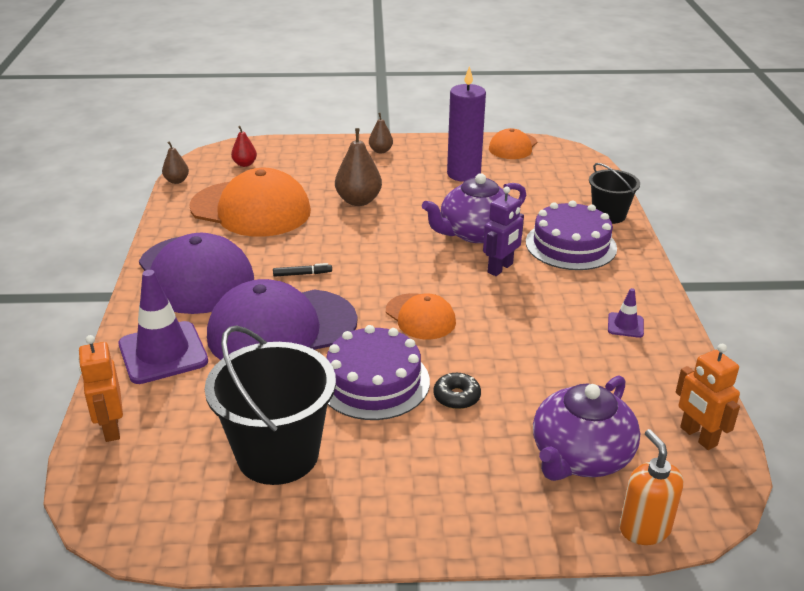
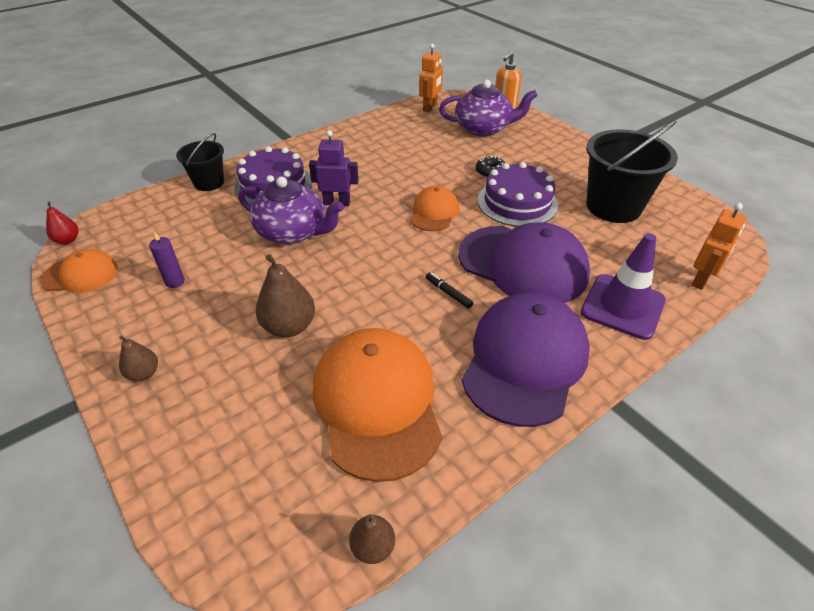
camera: 125 degrees left, 10 degrees up
red pear [231,126,257,167] -> red pear moved to [46,202,79,244]
purple candle [447,66,486,182] -> purple candle [149,232,185,288], size x0.48
purple traffic cone [608,288,644,338] -> none

